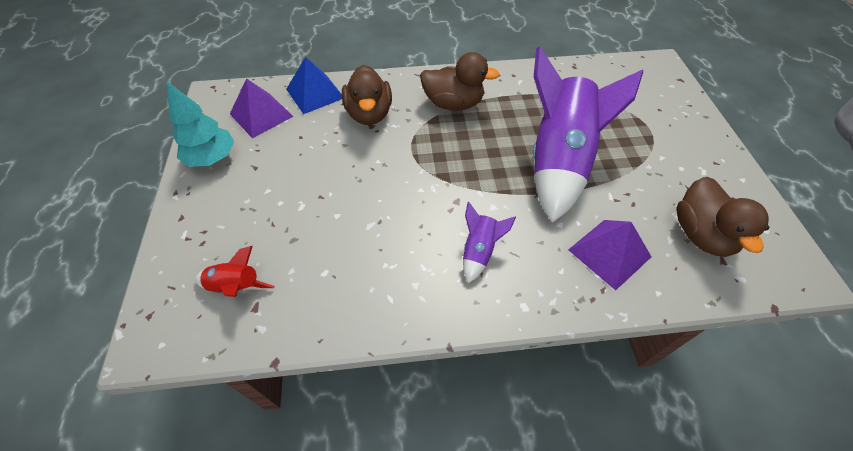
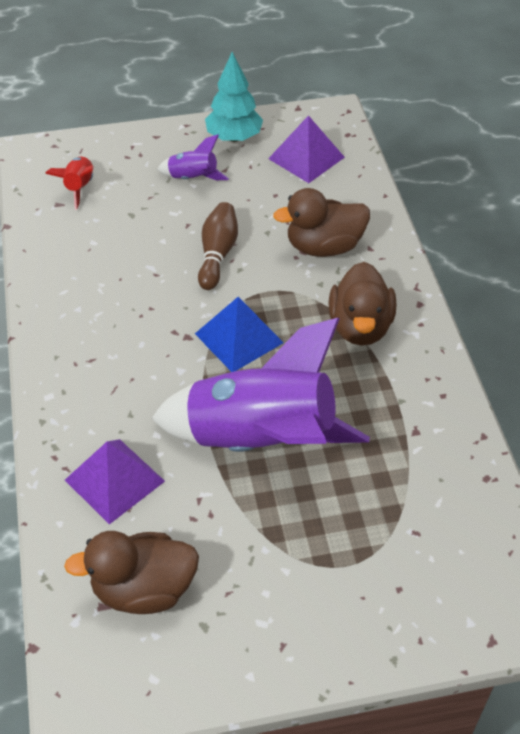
camera: 85 degrees right, 5 degrees down
blue pyramid [286,56,342,114] -> blue pyramid moved to [195,297,284,372]
purple rocket [463,202,516,283] -> purple rocket moved to [157,135,229,180]
none -> brown bowling pin [198,202,238,290]

